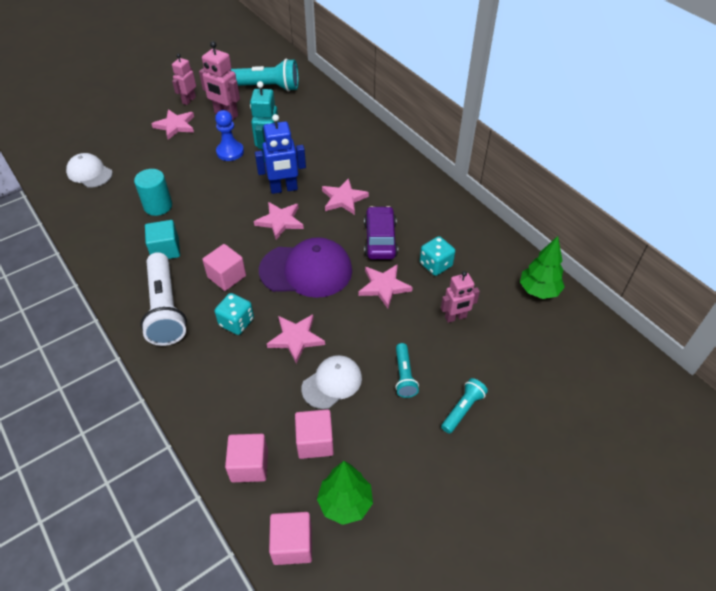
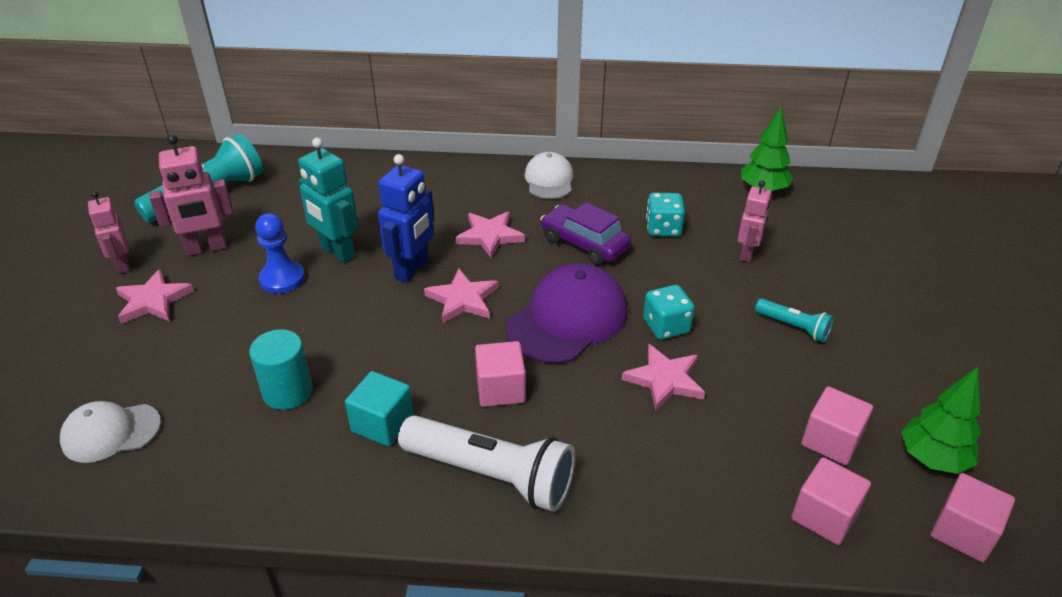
camera: 50 degrees left, 10 degrees down
turquoise dice [215,293,254,335] -> turquoise dice moved to [643,285,695,340]
white cap [302,355,362,409] -> white cap moved to [525,152,574,199]
pink star [358,264,413,308] -> none
turquoise flashlight [441,378,488,434] -> none

